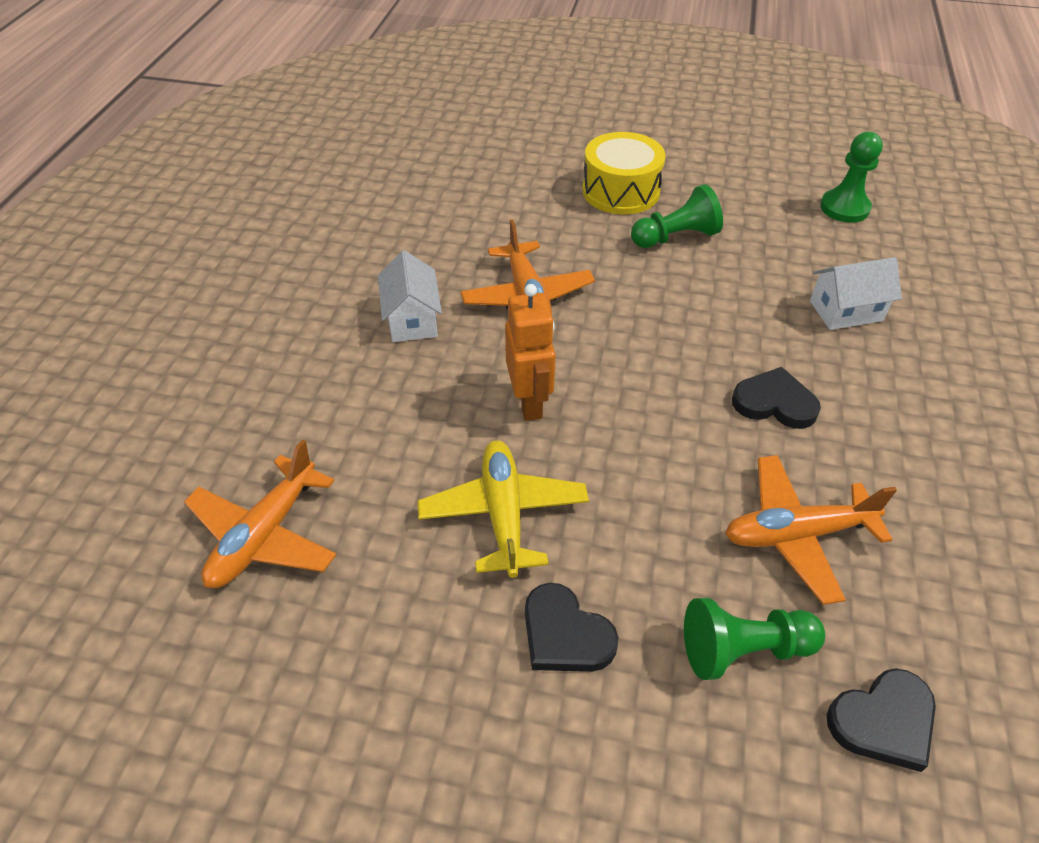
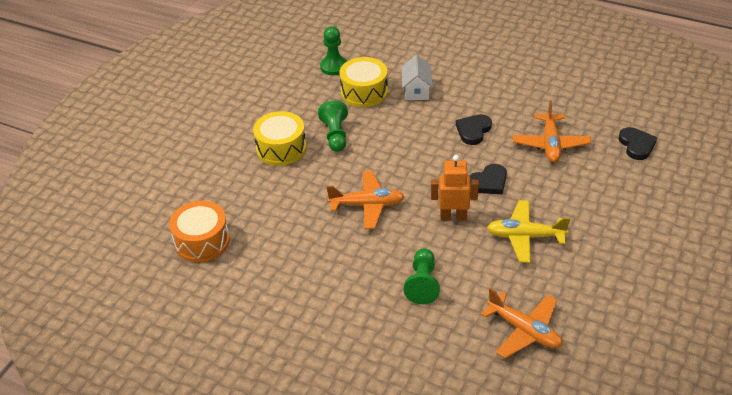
camera: 75 degrees left, 5 degrees down
white house [378,250,442,342] -> none
black heart [525,583,618,672] -> black heart moved to [469,164,507,194]
green pawn [684,598,825,680] -> green pawn moved to [404,248,440,304]
none -> orange drum [169,201,230,262]
none -> yellow drum [340,57,388,107]

